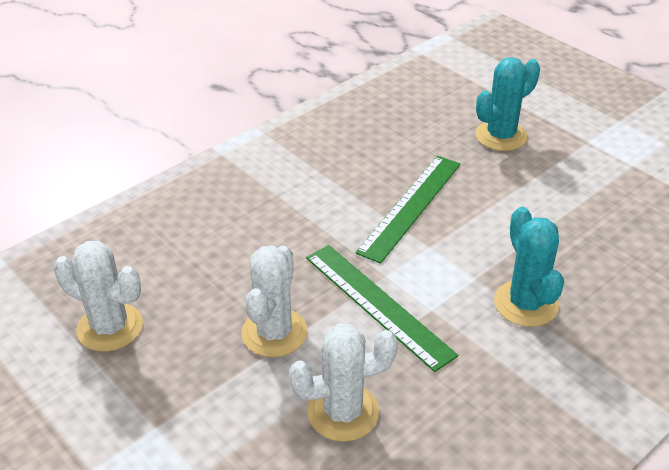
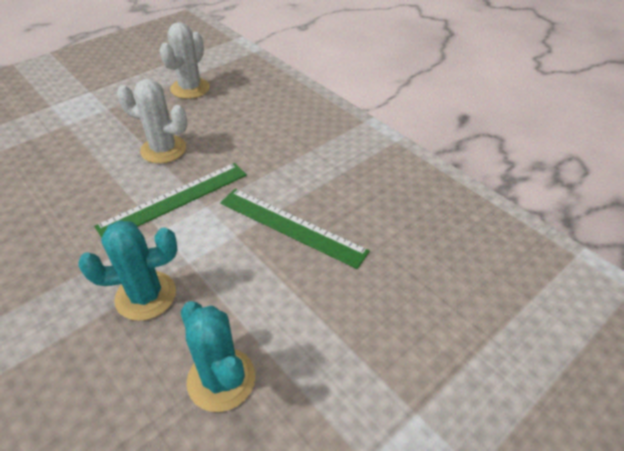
camera: 90 degrees right, 5 degrees up
white cactus [289,323,398,442] -> none
turquoise cactus [475,57,540,151] -> turquoise cactus moved to [181,301,256,412]

